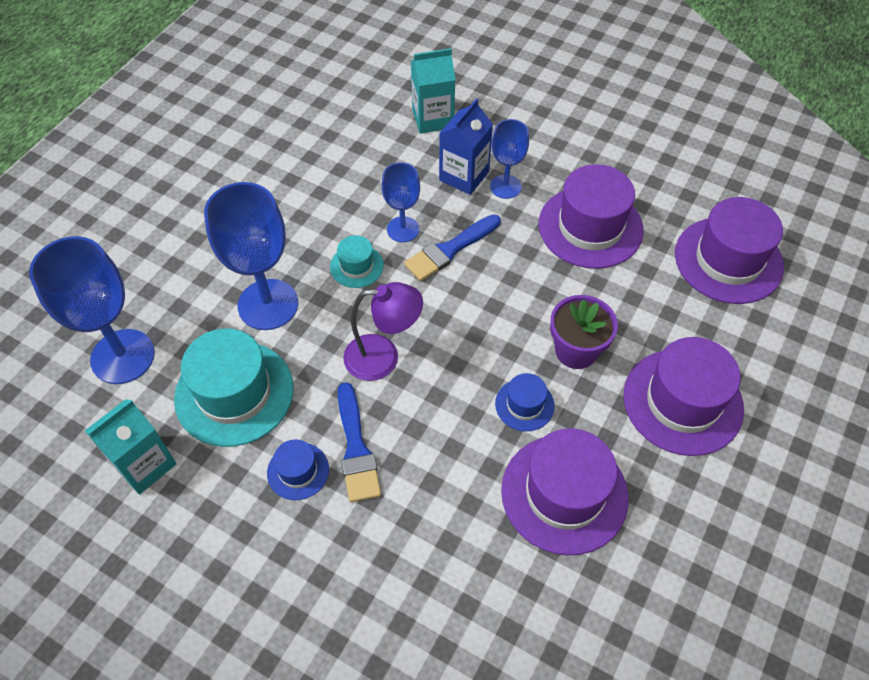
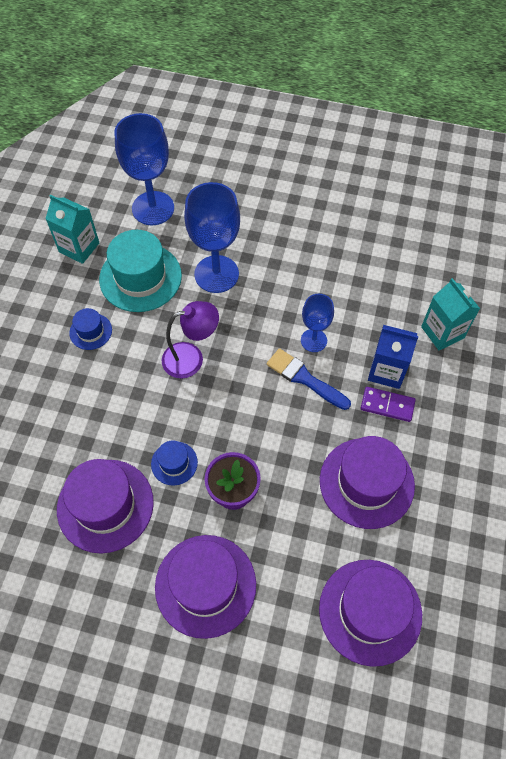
camera: 75 degrees right, 5 degrees up
turquoise hat [330,235,384,288] -> none
blue brush [338,382,381,502] -> none
purple lamp [343,282,423,381] -> purple lamp turned 90 degrees counterclockwise [161,301,219,378]
blue goblet [490,119,529,199] -> purple domino [361,387,415,422]

